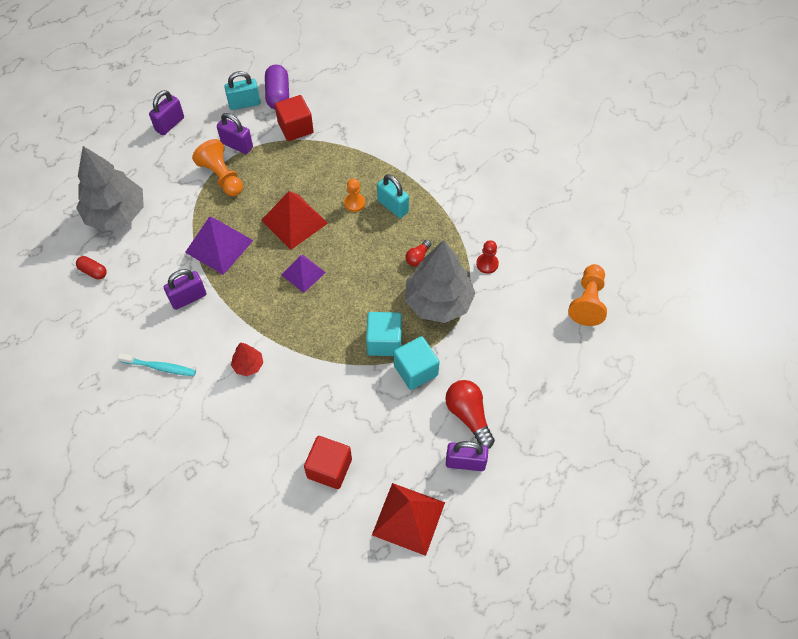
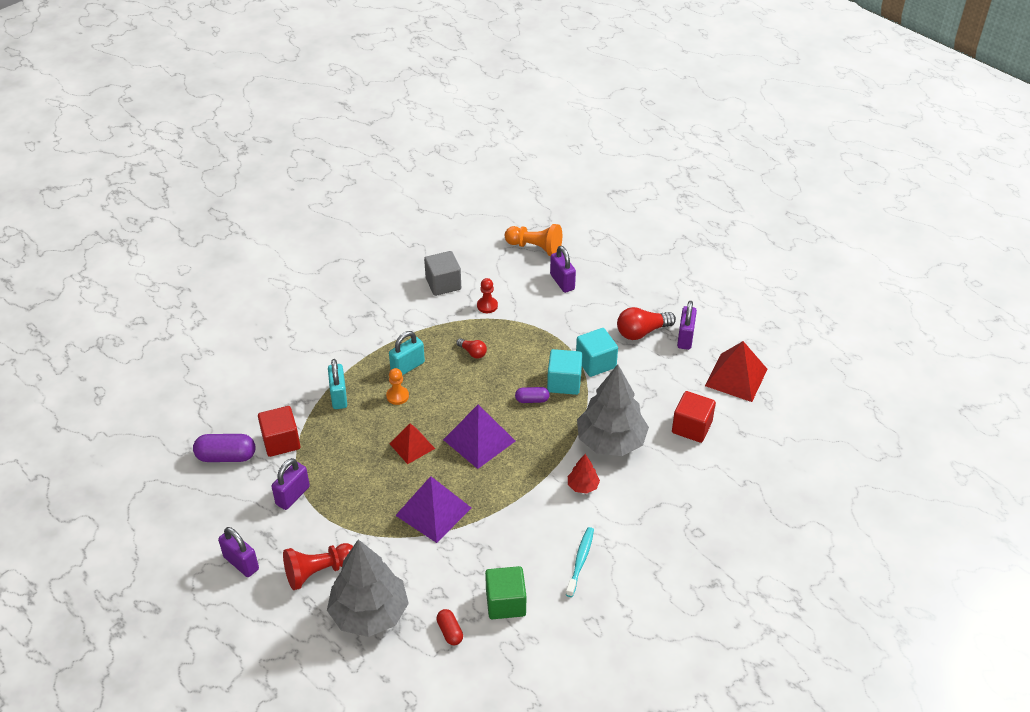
camera: 85 degrees left, 15 degrees down
red capsule [76,256,107,279] -> red capsule turned 60 degrees counterclockwise [436,609,463,645]
purple padlock [164,269,206,310] -> purple padlock moved to [550,246,576,293]
orange pawn [192,139,243,196] -> none
turquoise padlock [224,71,261,110] -> turquoise padlock moved to [328,359,347,409]
red pyramid [261,191,328,250] -> red pyramid [389,423,435,464], size x0.64
purple pyramid [282,255,326,293] -> purple pyramid [443,404,515,469], size x1.56
grey tree [405,240,476,323] -> grey tree moved to [577,364,649,456]
none -> red pawn [283,543,353,590]
none -> grey cube [424,251,461,296]
none -> green cube [485,566,526,619]
none -> purple capsule [515,387,550,403]

